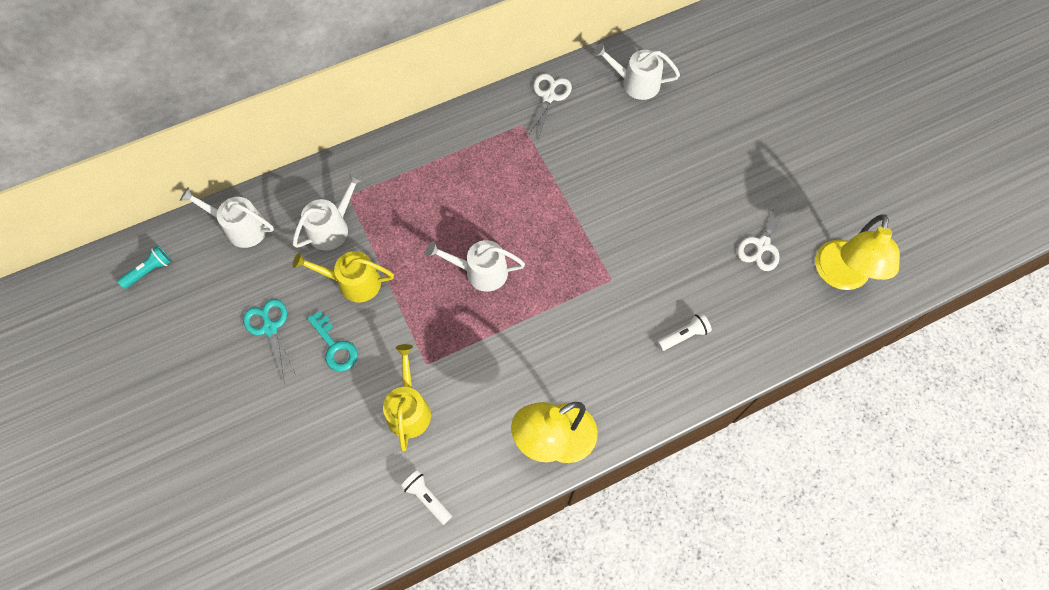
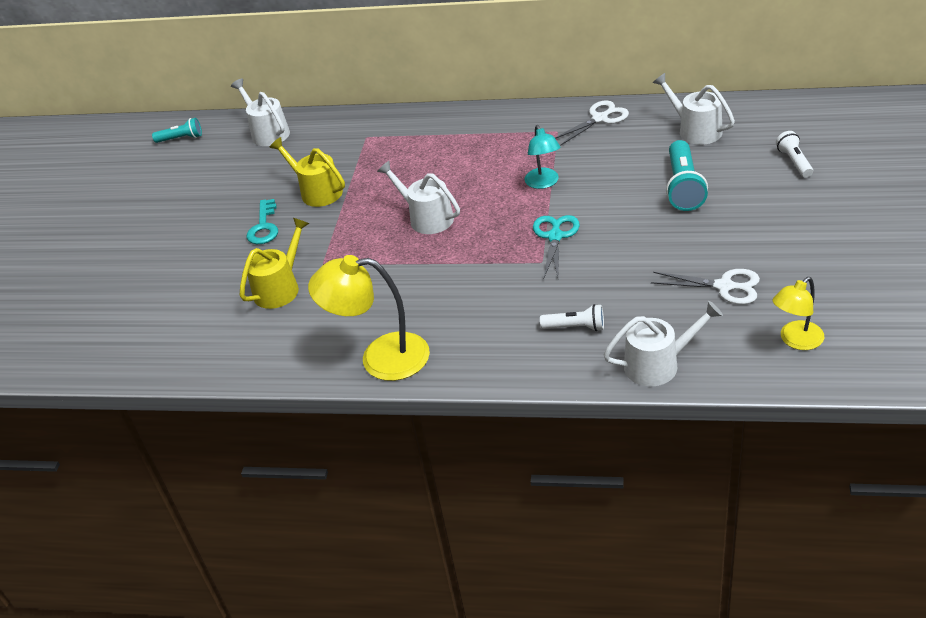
camera: 40 degrees right, 25 degrees down
turquoise scissors [243,299,297,384] -> turquoise scissors moved to [533,215,580,278]
white watering can [293,172,364,250] -> white watering can moved to [604,301,723,386]
white flashlight [401,470,452,525] -> white flashlight moved to [776,131,813,178]
white scissors [737,197,791,271] -> white scissors turned 135 degrees counterclockwise [651,269,760,304]
yellow lamp [815,214,900,290] -> yellow lamp [772,277,824,350], size x0.59
none -> turquoise lamp [524,125,560,189]
none -> turquoise flashlight [666,140,708,211]

